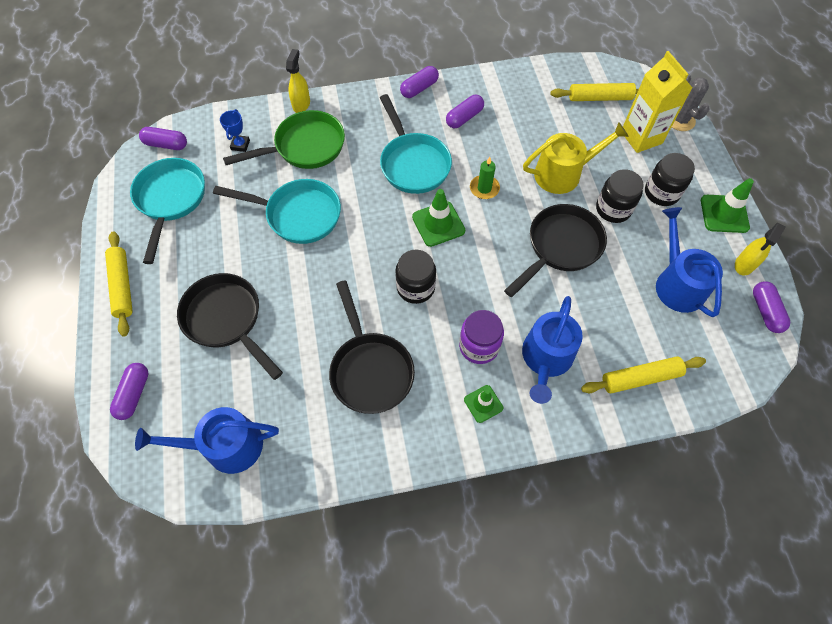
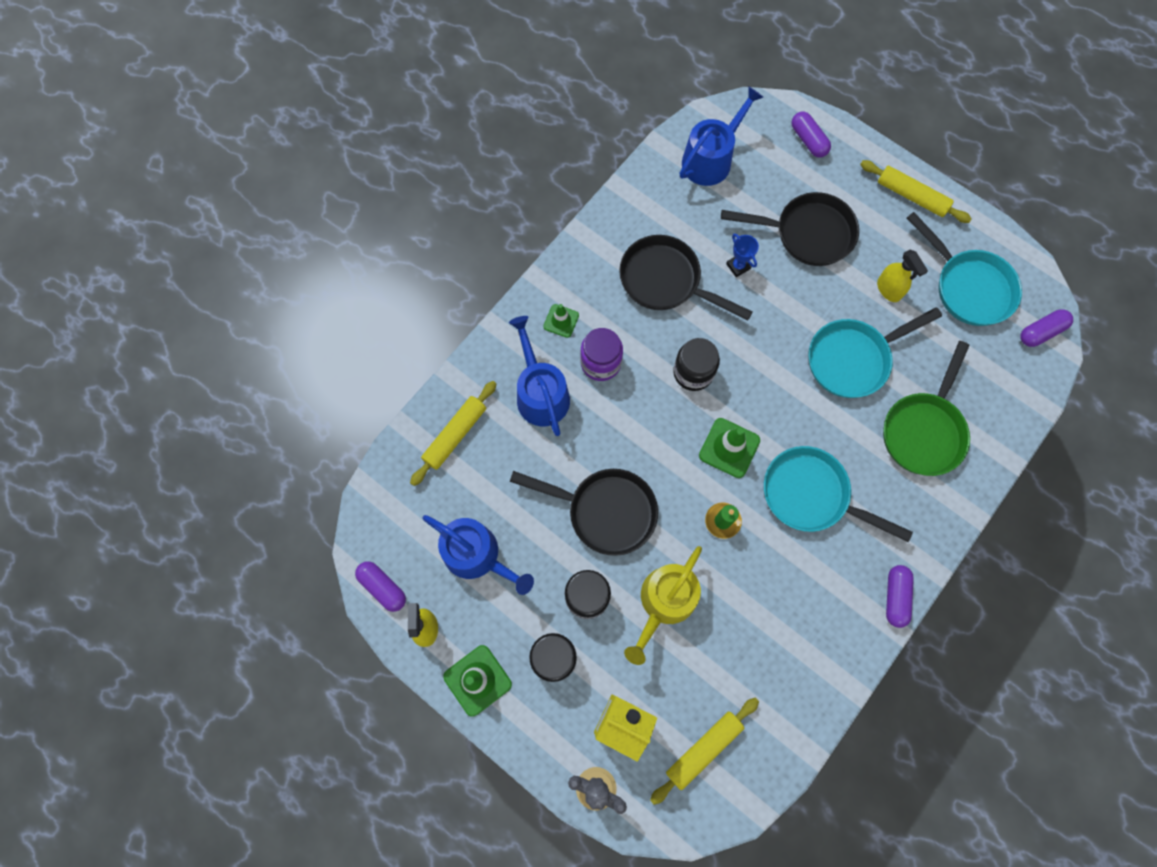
camera: 140 degrees right, 10 degrees up
blue trophy [220,109,250,152] -> blue trophy moved to [726,234,759,277]
yellow spray bottle [286,49,310,113] -> yellow spray bottle moved to [877,250,928,302]
purple capsule [446,95,484,128] -> none
black pan [504,204,607,297] -> black pan turned 75 degrees counterclockwise [510,469,658,556]

